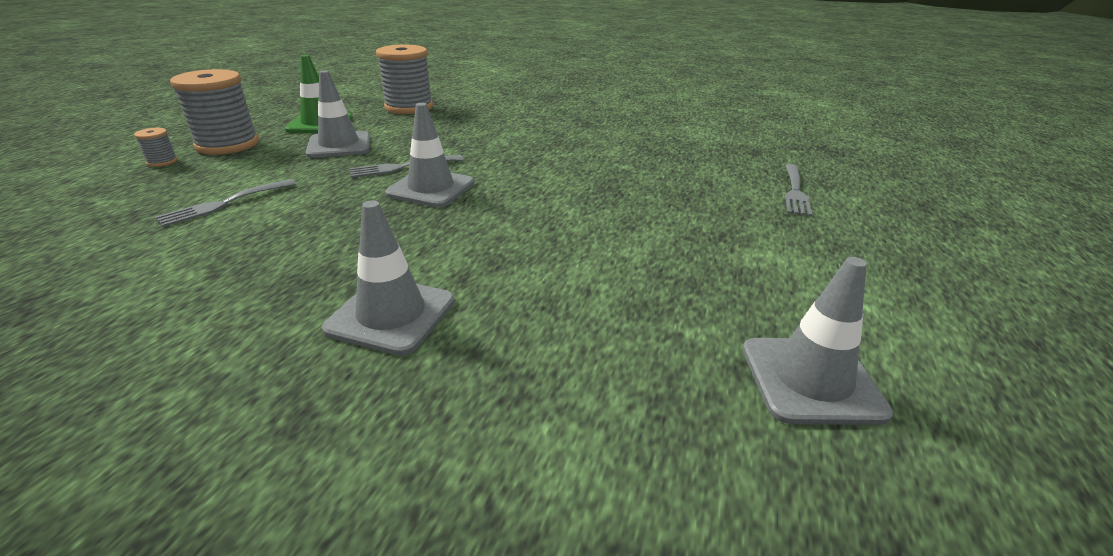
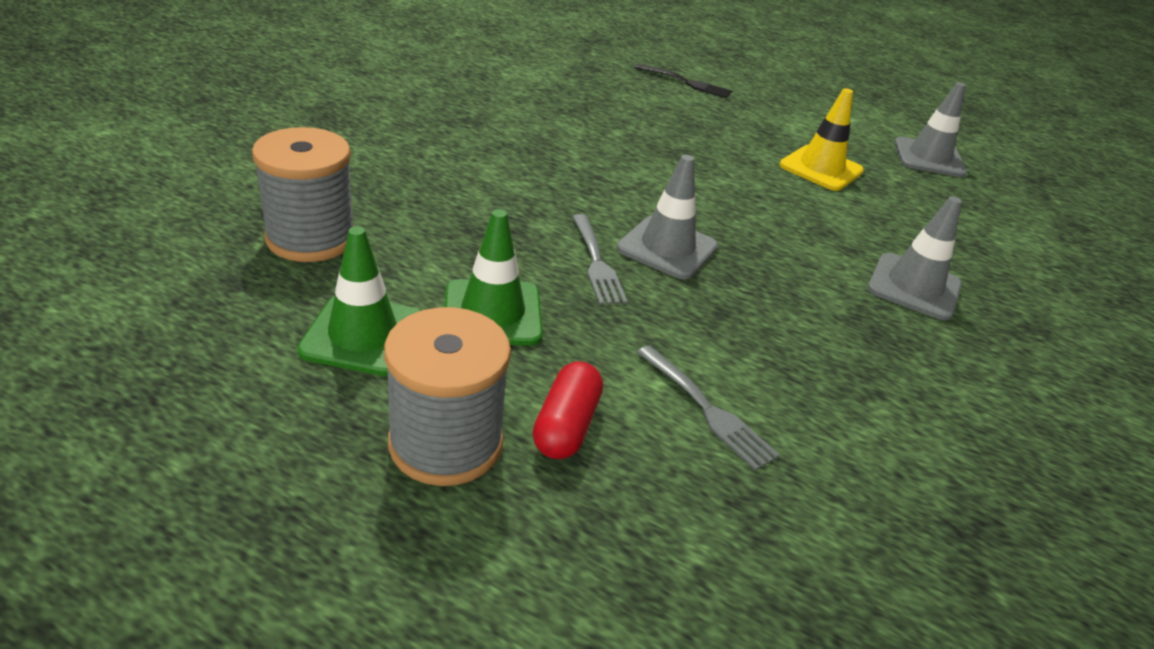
camera: 85 degrees left, 5 degrees up
grey spool [134,128,178,167] -> none
grey traffic cone [306,70,370,158] -> green traffic cone [445,209,543,346]
grey fork [785,164,813,216] -> black fork [635,64,732,98]
none -> red capsule [533,361,603,459]
none -> yellow traffic cone [780,88,864,191]

